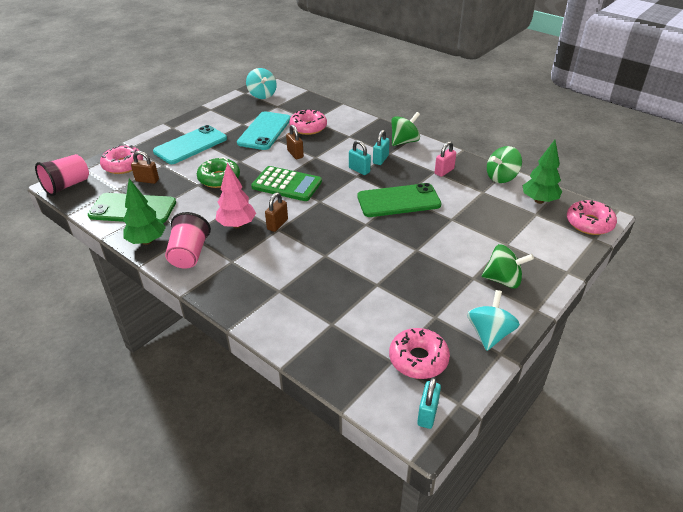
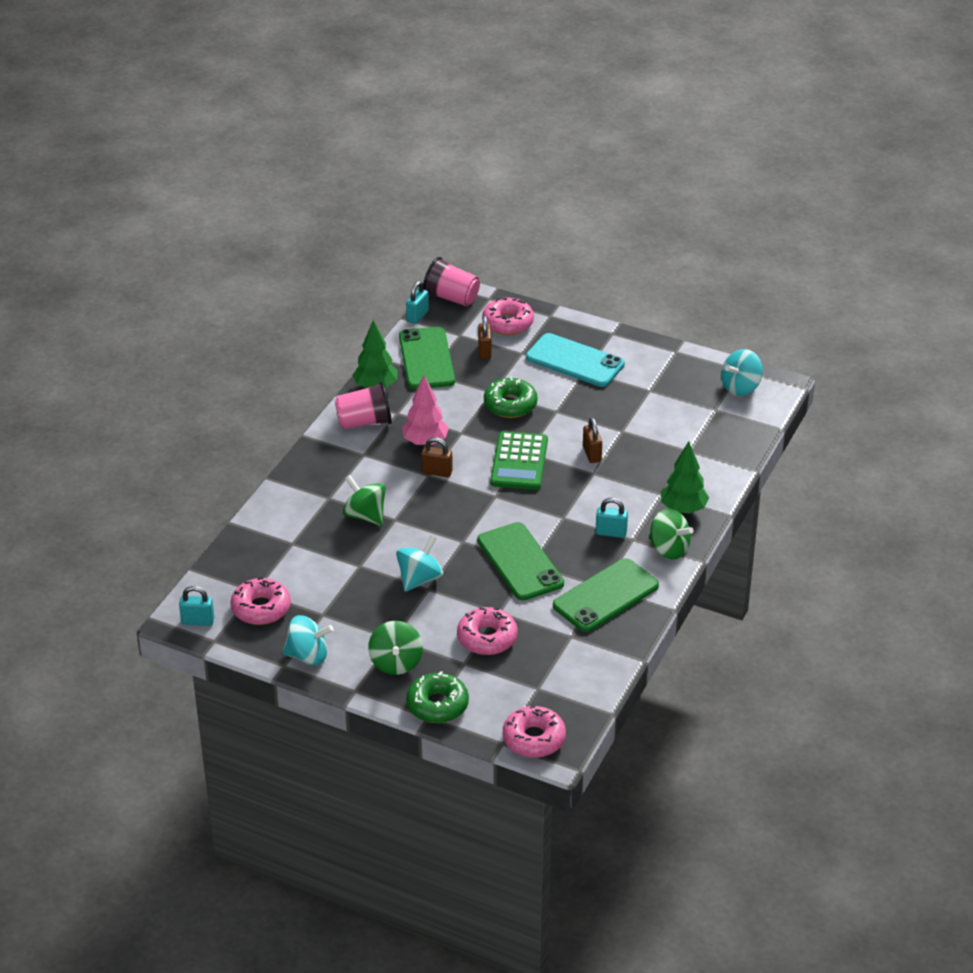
camera: 75 degrees right, 0 degrees up
turquoise phone [237,111,291,150] -> none
brown padlock [286,125,304,159] -> brown padlock turned 60 degrees counterclockwise [583,418,602,463]
pink donut [289,109,327,135] -> pink donut moved to [457,607,518,655]
turquoise padlock [349,140,371,175] -> turquoise padlock moved to [406,281,429,324]
pink padlock [435,141,456,177] -> green phone [553,558,659,632]
green spinning top [487,146,522,183] -> green spinning top moved to [343,475,386,526]
green tree [522,140,562,204] -> green tree moved to [661,441,709,514]
none -> turquoise spinning top [396,536,443,592]
none -> green donut [406,671,469,723]

